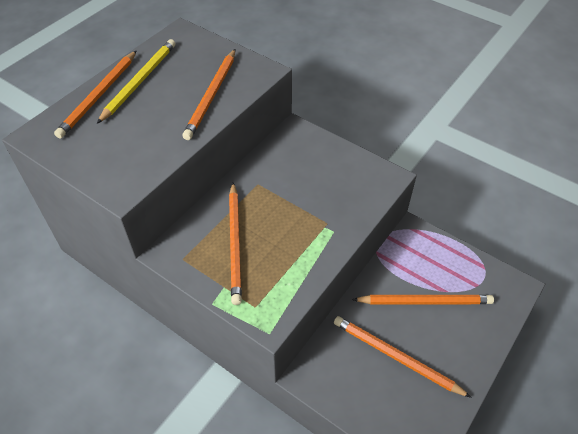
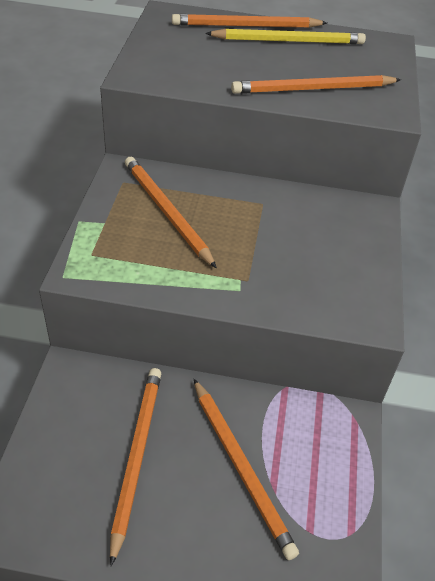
camera: 60 degrees right, 5 degrees down
orange pencil [229,183,242,305] -> orange pencil turned 90 degrees clockwise [125,157,217,268]

